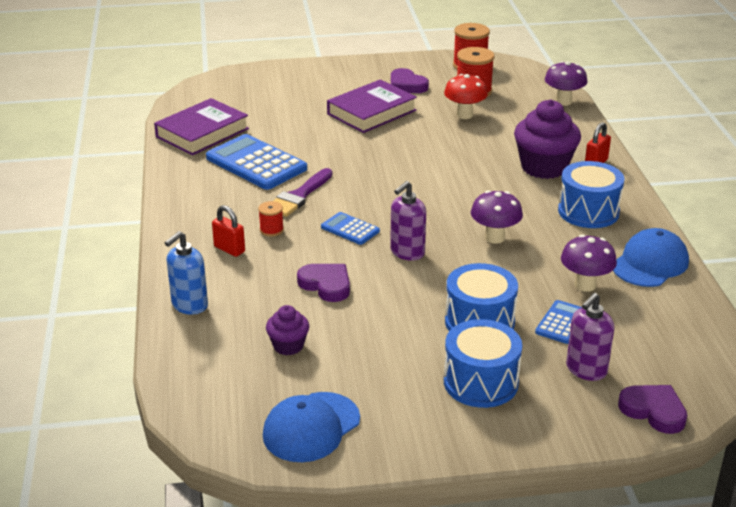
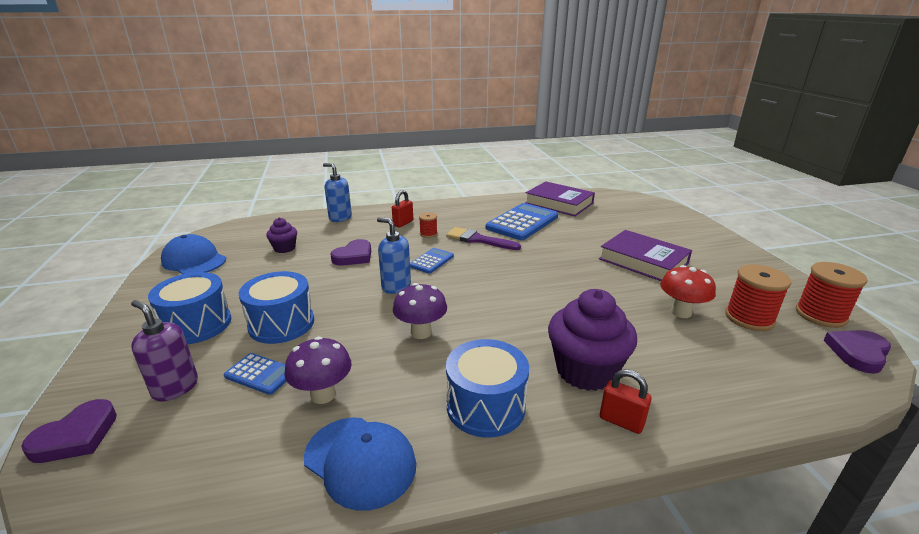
camera: 85 degrees right, 5 degrees down
purple soap dispenser [390,181,426,261] -> blue soap dispenser [377,217,411,294]
purple heart [391,68,429,93] -> purple heart moved to [823,330,891,374]
purple mushroom [545,61,588,106] -> none

